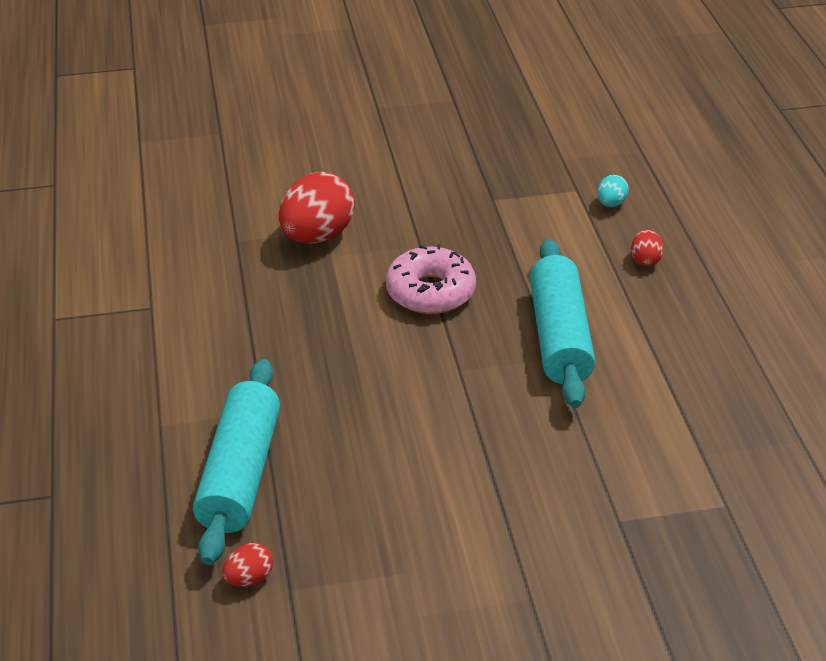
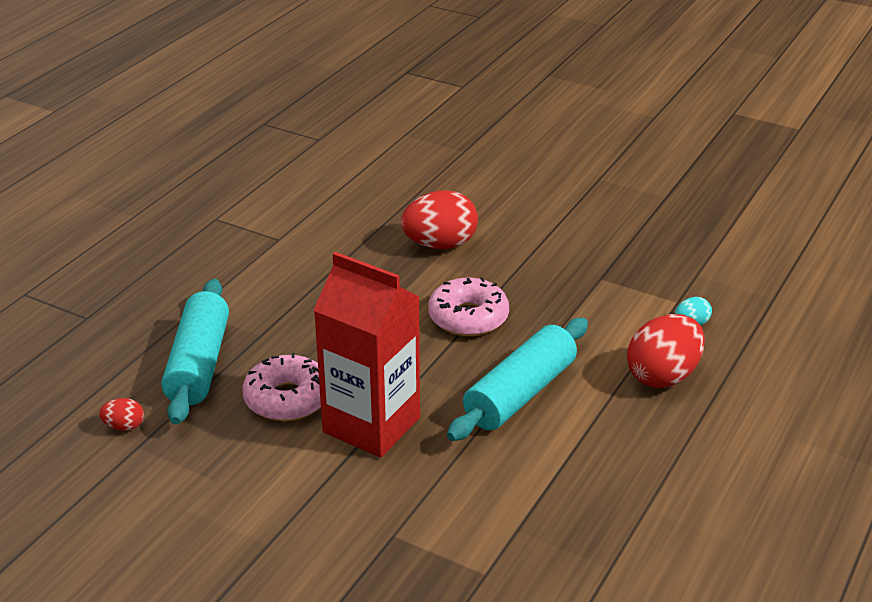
camera: 40 degrees right, 5 degrees down
turquoise rolling pin [193,359,280,565] -> turquoise rolling pin turned 45 degrees counterclockwise [161,279,229,424]
red egg [631,229,663,267] -> red egg [627,314,705,388], size x2.15
none -> pink donut [242,353,321,421]
none -> red carton [313,252,420,458]

